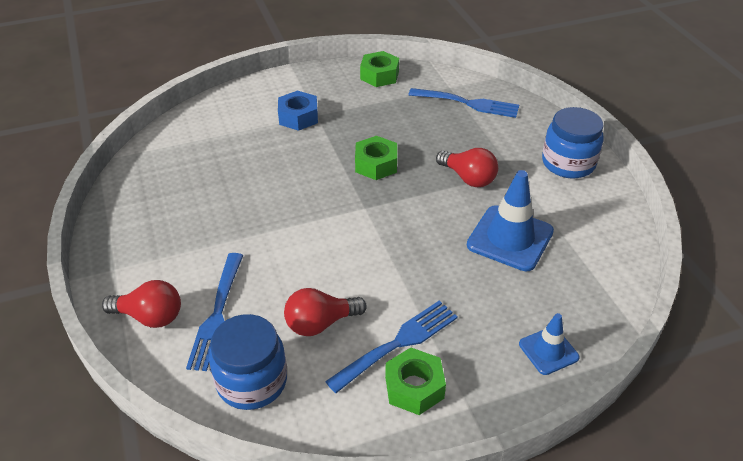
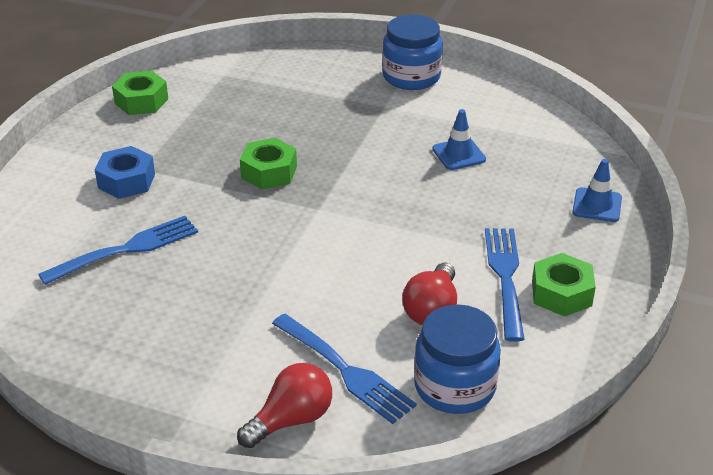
camera: 50 degrees left, 5 degrees down
blue fork [409,88,519,118] -> blue fork moved to [38,216,198,285]
red light bulb [436,148,498,187] -> none
blue traffic cone [467,170,554,272] -> blue traffic cone [432,109,486,170], size x0.57

